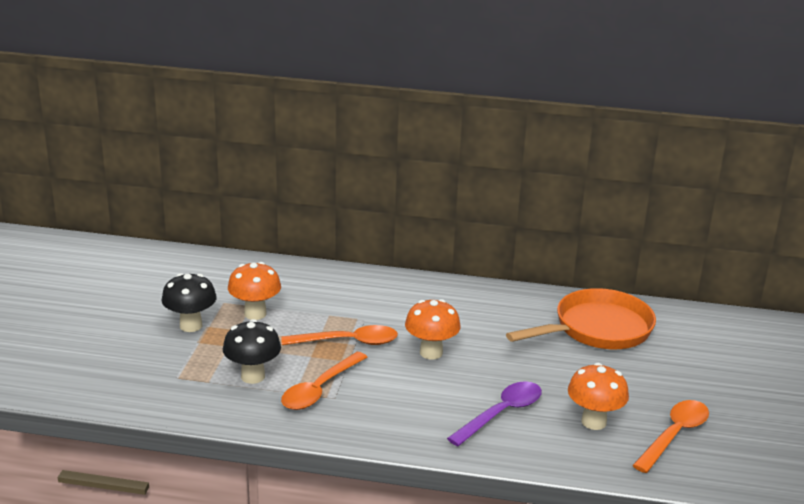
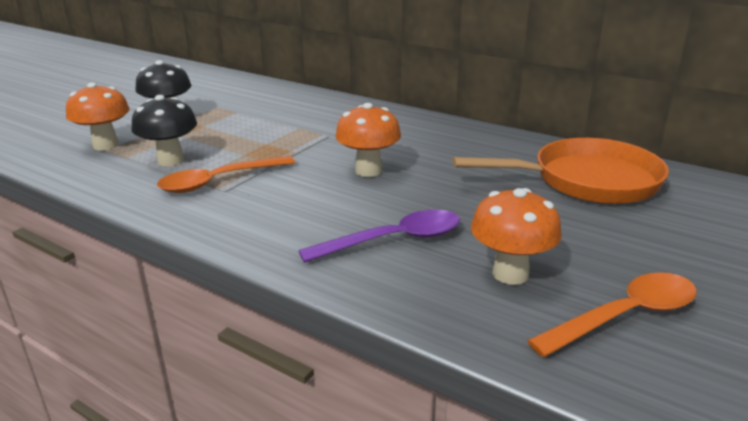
camera: 25 degrees right, 0 degrees up
orange mushroom [228,262,281,320] -> orange mushroom moved to [66,82,130,151]
orange spoon [281,325,398,345] -> none

